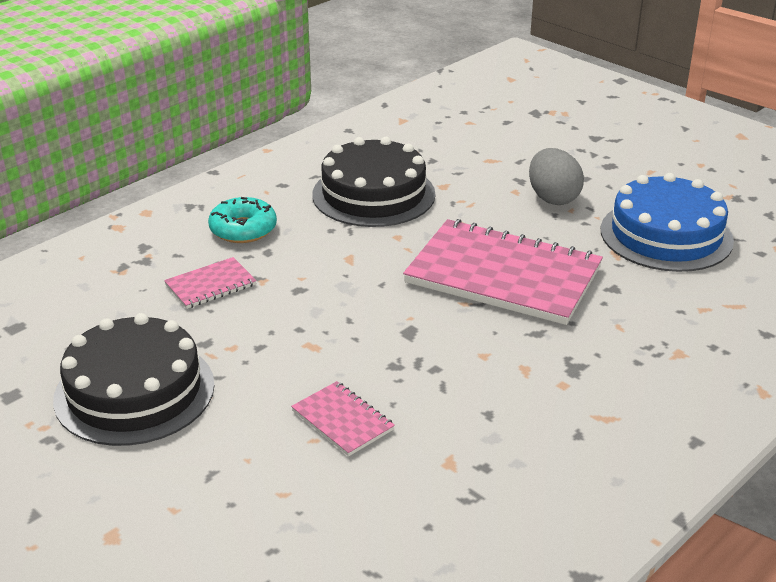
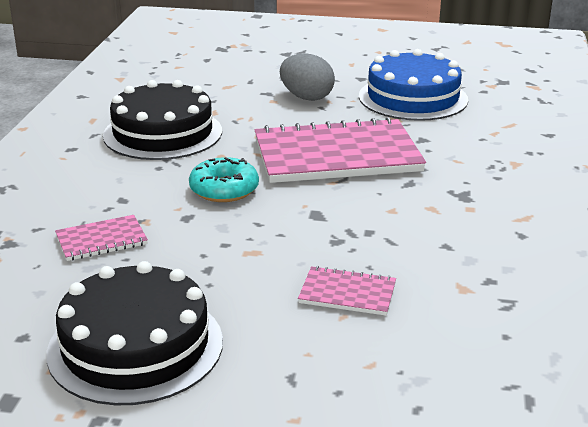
camera: 35 degrees left, 5 degrees down
pink notebook [164,257,257,309] -> pink notebook turned 45 degrees clockwise [55,215,148,261]
turquoise donut [208,197,277,243] -> turquoise donut moved to [189,157,259,202]

